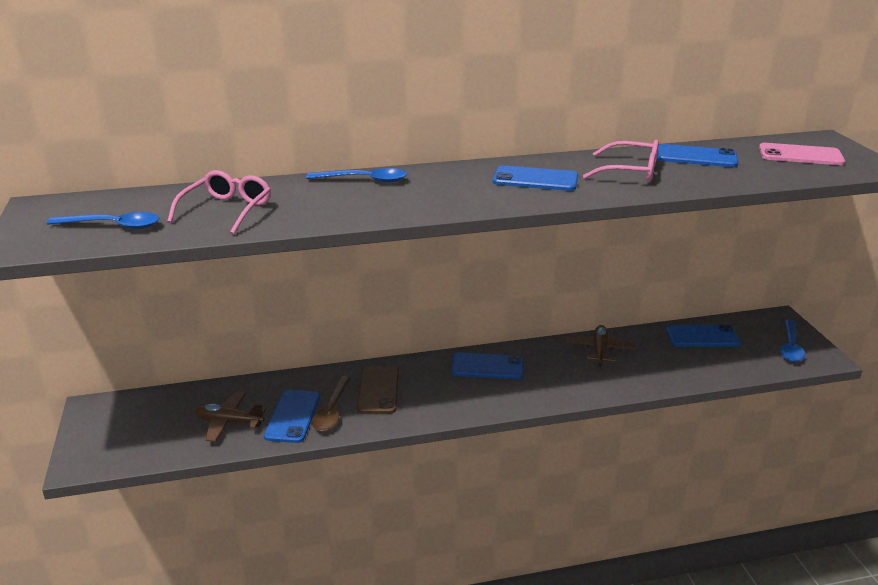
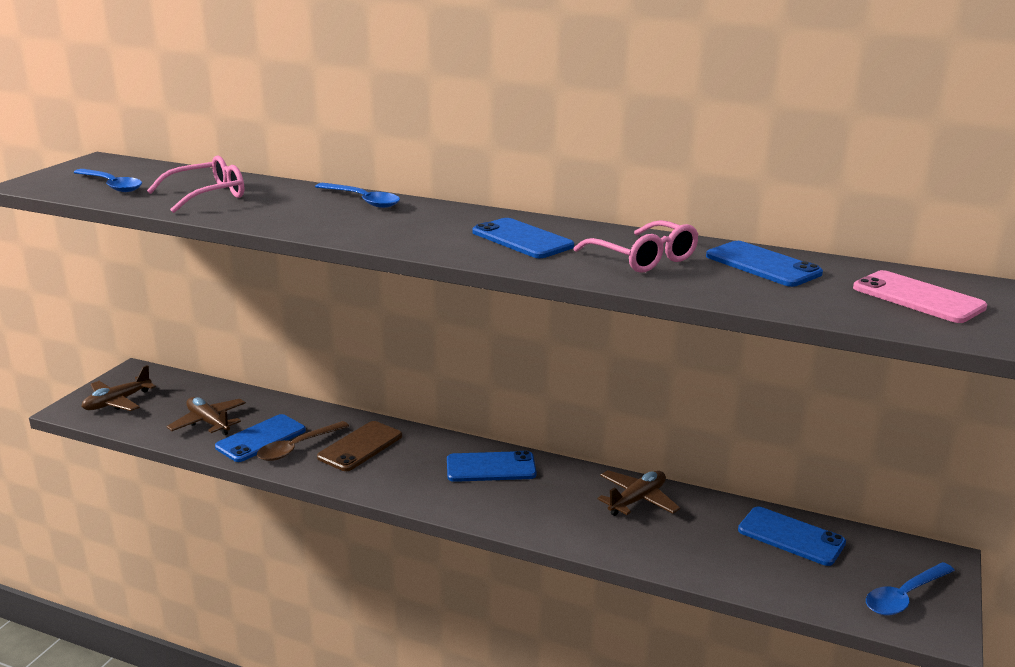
camera: 35 degrees right, 5 degrees down
blue phone [451,353,523,379] -> blue phone turned 45 degrees counterclockwise [447,451,537,482]
none -> brown plane [81,365,156,411]

